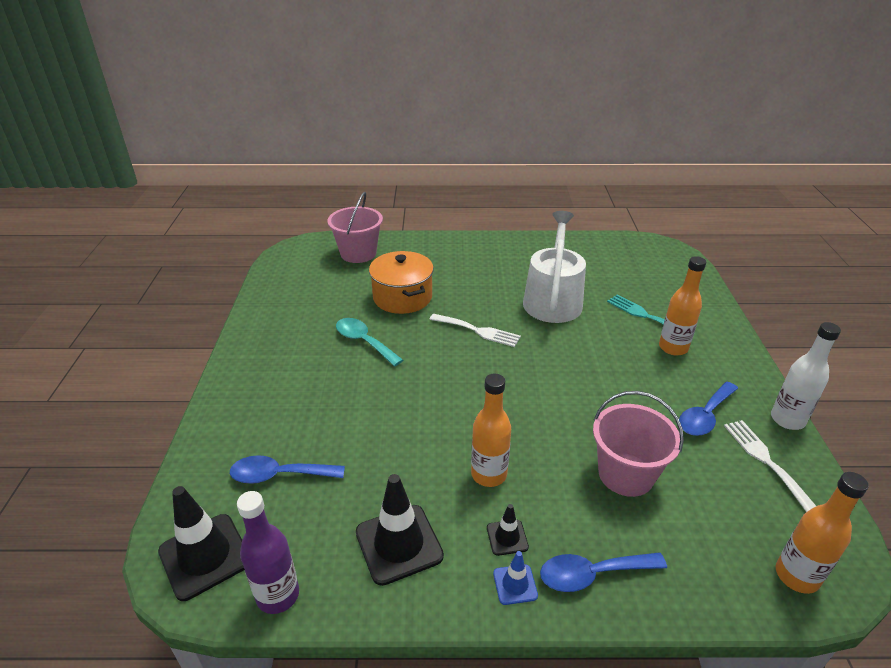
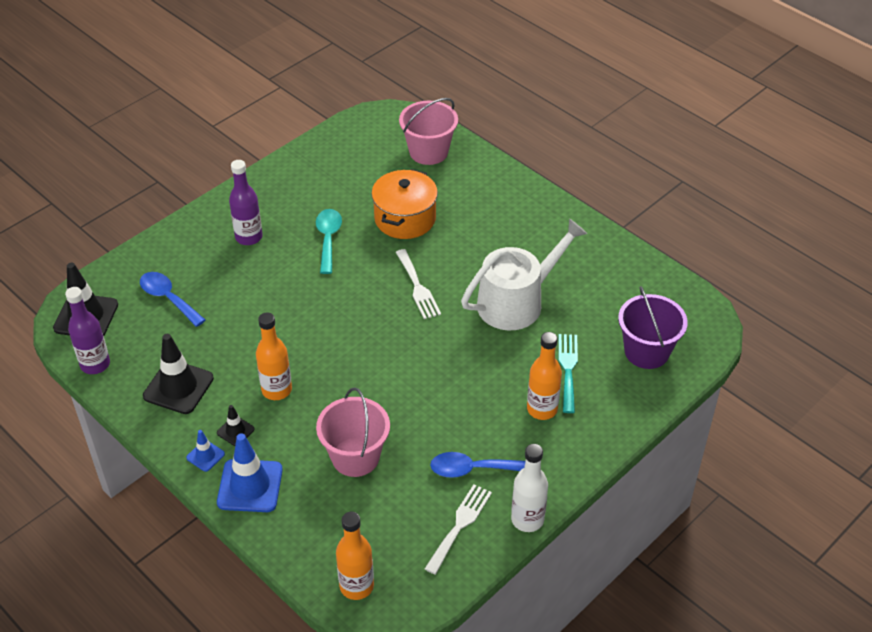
camera: 45 degrees right, 10 degrees up
blue spoon [540,552,667,592] -> blue traffic cone [217,433,283,512]
none -> purple bottle [229,160,263,245]
none -> purple bucket [618,286,688,369]

